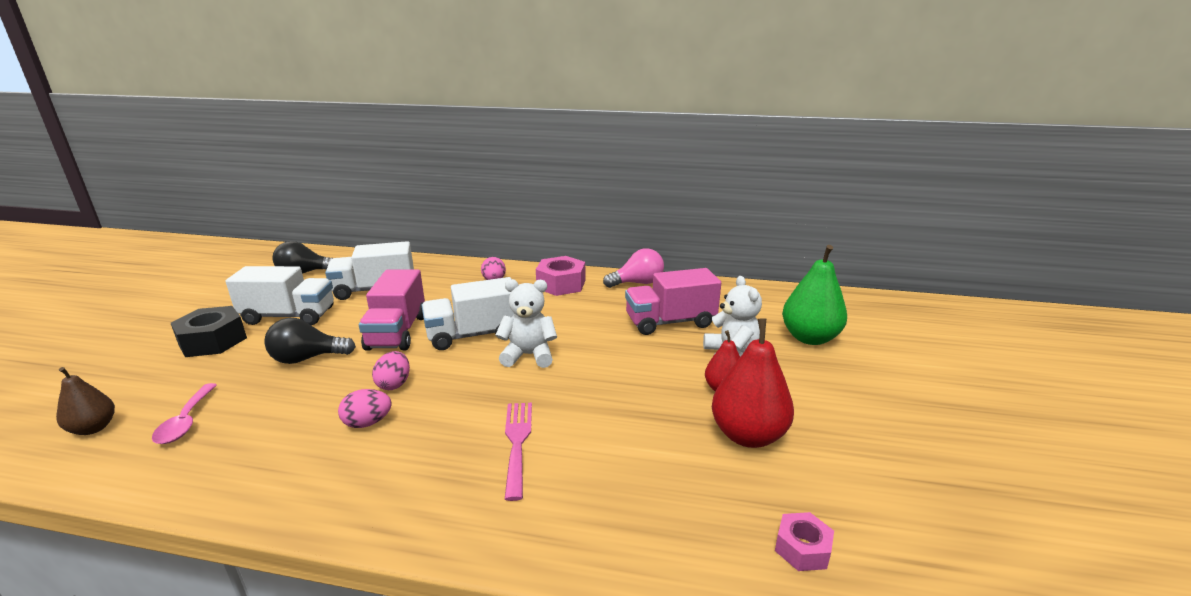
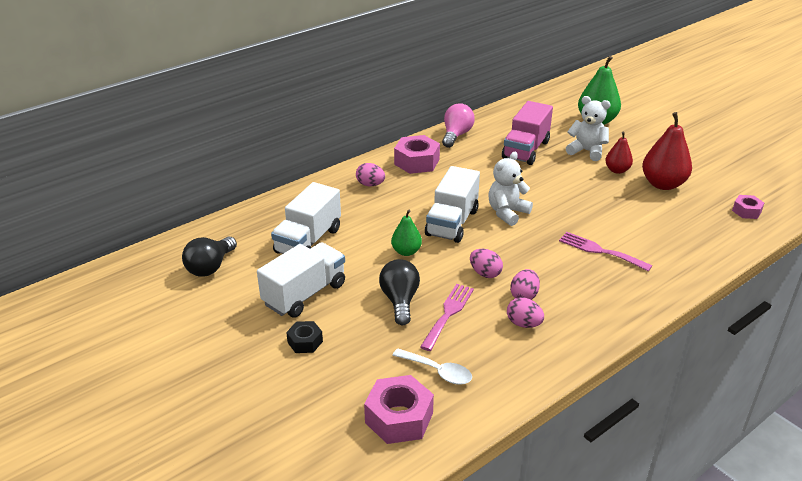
camera: 50 degrees left, 10 degrees up
brown pear [56,367,115,435] -> pink nut [364,375,434,444]
pink spoon [152,383,217,444] -> white spoon [392,348,472,385]
black nut [171,306,247,357] -> black nut [286,321,323,353], size x0.56
black light bulb [264,318,356,364] -> black light bulb turned 150 degrees clockwise [379,259,420,325]
pink truck [359,269,425,351] -> green pear [391,209,422,256]
none -> pink fork [420,284,474,351]
none -> pink egg [507,297,544,328]

